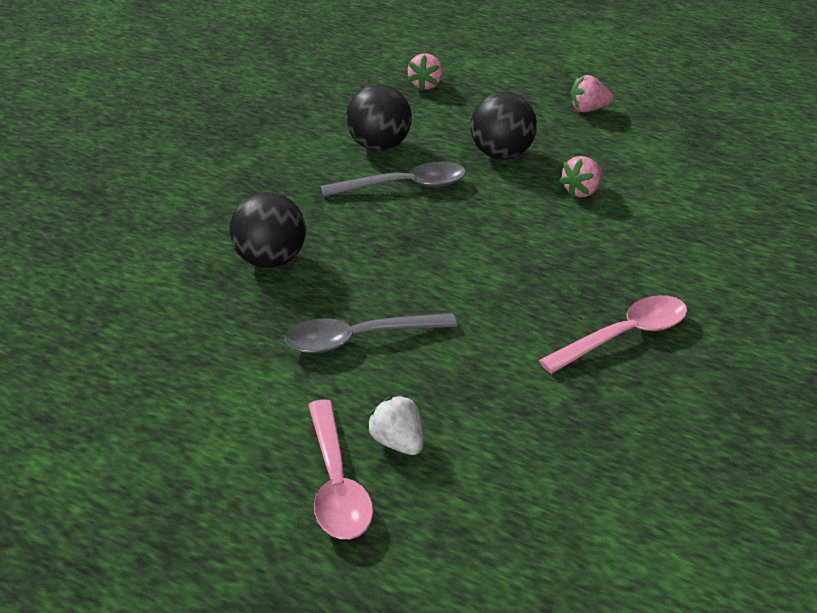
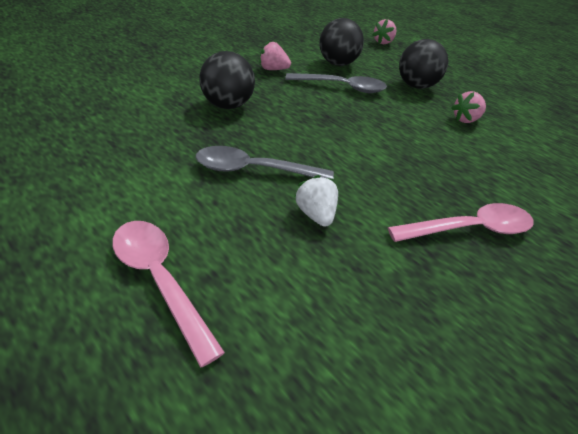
camera: 15 degrees right, 5 degrees up
pink spoon [308,399,373,539] -> pink spoon turned 135 degrees clockwise [112,221,225,368]
white strawberry [366,394,423,455] -> white strawberry moved to [295,175,338,227]
pink strawberry [571,75,613,112] -> pink strawberry moved to [259,41,291,70]

